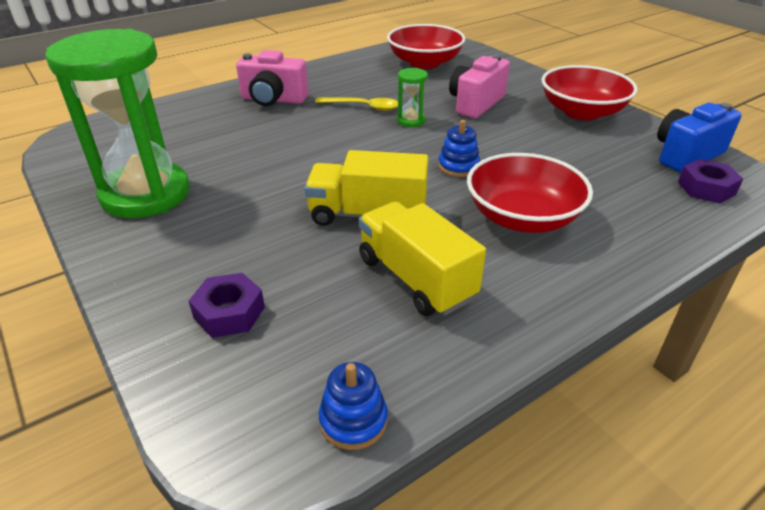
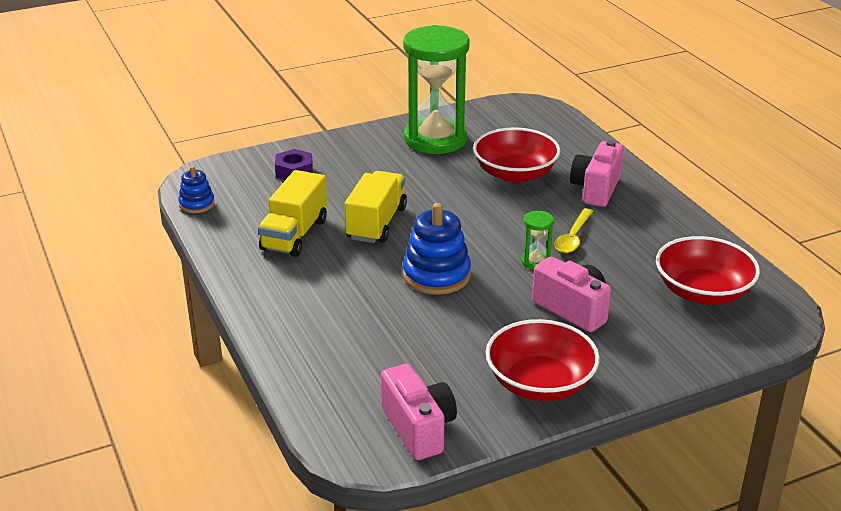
camera: 100 degrees right, 5 degrees down
yellow truck [359,201,486,316] -> yellow truck turned 135 degrees clockwise [258,170,327,257]
blue stacking toy [438,120,480,177] -> blue stacking toy [403,203,471,295], size x1.76
red bowl [467,153,593,233] -> red bowl moved to [473,127,560,183]
blue camera [657,103,742,172] -> pink camera [381,364,457,460]
purple nut [678,159,743,203] -> none

